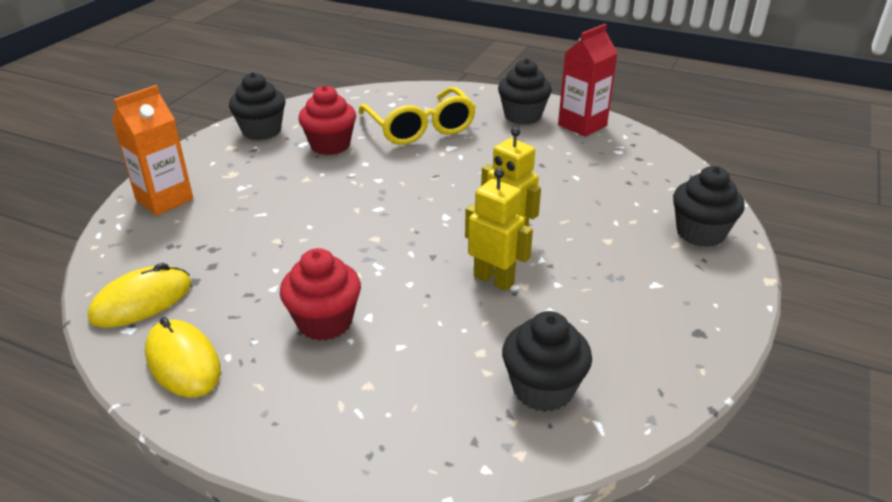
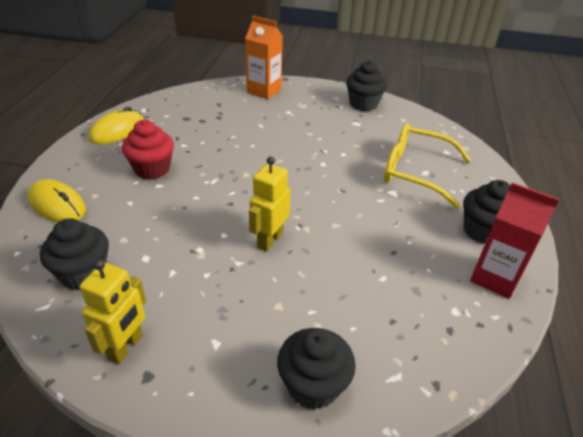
camera: 75 degrees right, 5 degrees up
yellow mouse [88,263,192,328] -> yellow mouse moved to [28,179,86,222]
red cupcake [298,85,356,155] -> none
yellow glasses [359,87,476,145] -> yellow glasses turned 60 degrees clockwise [384,123,472,208]
yellow robot [465,168,533,291] -> yellow robot moved to [80,259,146,364]

